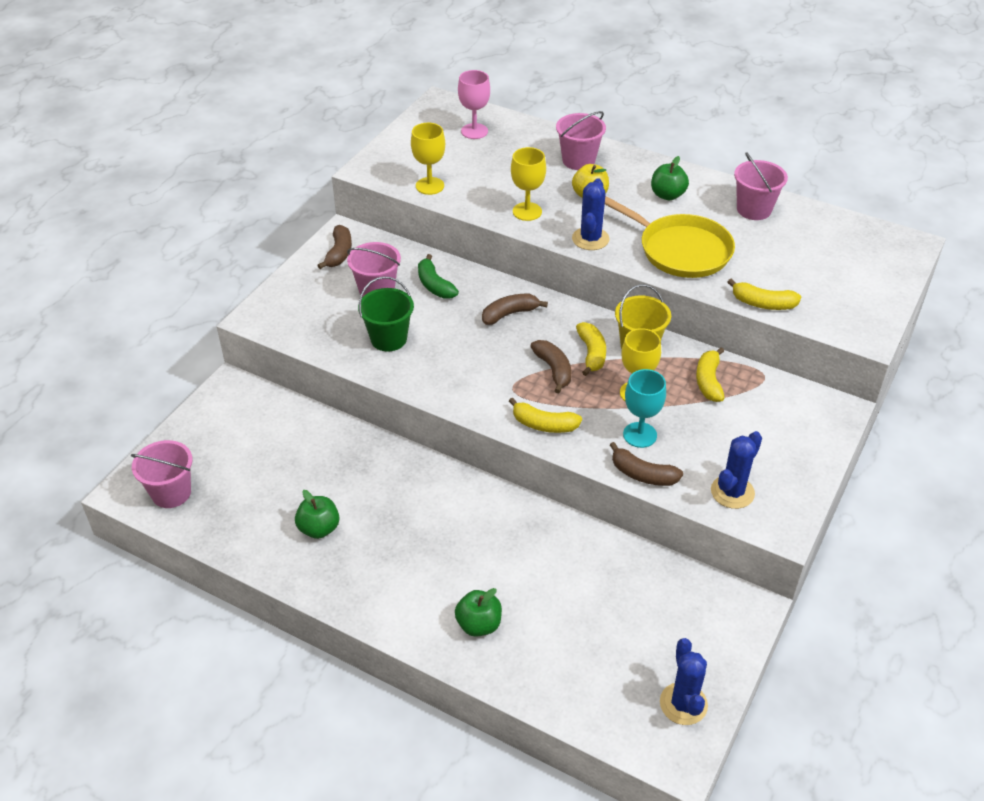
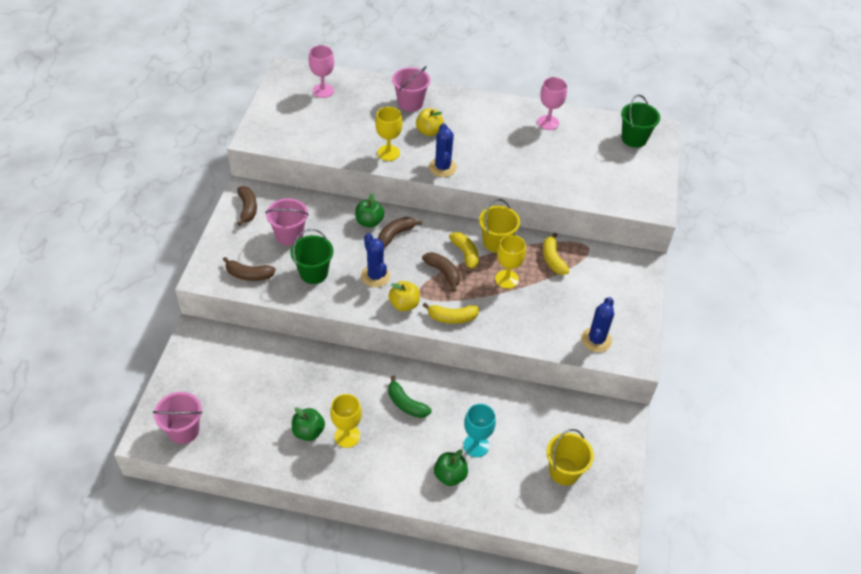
camera: 20 degrees left, 5 degrees up
yellow goblet [411,123,445,195] -> yellow goblet moved to [330,394,362,448]
green banana [418,254,459,299] -> green banana moved to [388,376,431,418]
yellow pan [605,196,735,278] -> none
brown banana [610,442,683,486] -> brown banana moved to [223,257,276,281]
turquoise goblet [623,369,666,448] -> turquoise goblet moved to [463,404,496,457]
green apple [651,156,689,200] -> green apple moved to [355,193,384,228]
blue cactus [660,638,708,725] -> blue cactus moved to [361,233,390,287]
yellow banana [727,279,801,310] -> none
pink bucket [734,152,788,220] -> pink goblet [538,77,567,130]
none -> yellow apple [388,281,420,311]
none -> yellow bucket [546,429,594,485]
none -> green bucket [621,95,660,148]

